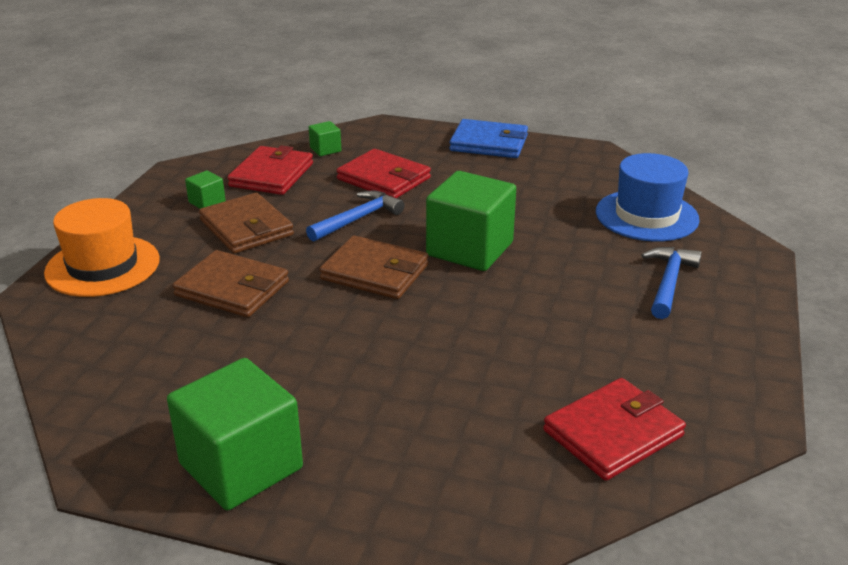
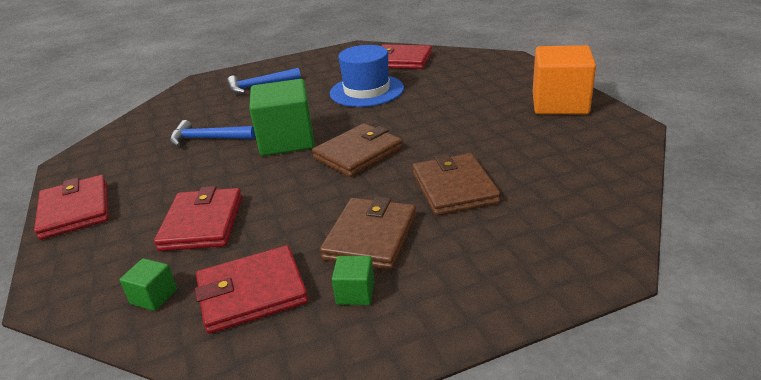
camera: 125 degrees left, 0 degrees up
orange hat [44,198,160,297] -> none
green cube [167,358,303,511] -> orange cube [532,45,596,114]
blue hammer [306,191,405,242] -> blue hammer moved to [170,120,255,146]
brown wallet [319,235,429,299] -> brown wallet turned 60 degrees clockwise [312,123,403,177]
blue wallet [449,119,528,158] -> red wallet [34,175,109,240]
blue hat [596,153,699,242] -> blue hat moved to [330,45,404,107]

